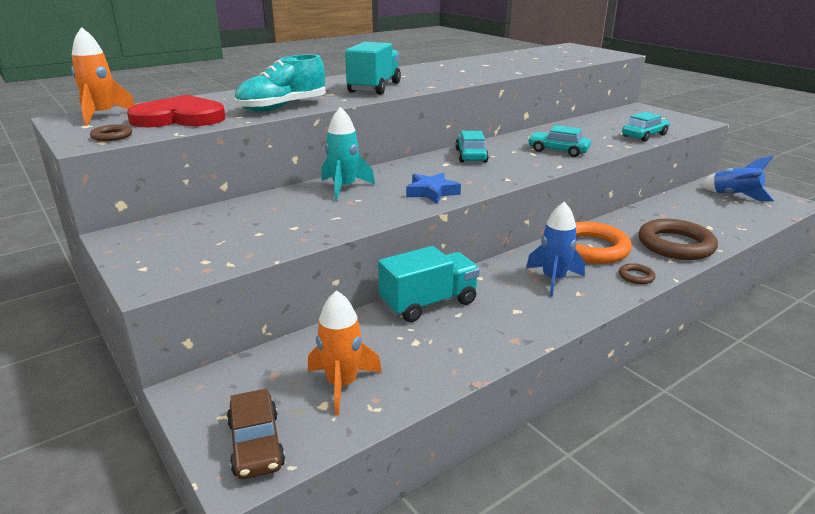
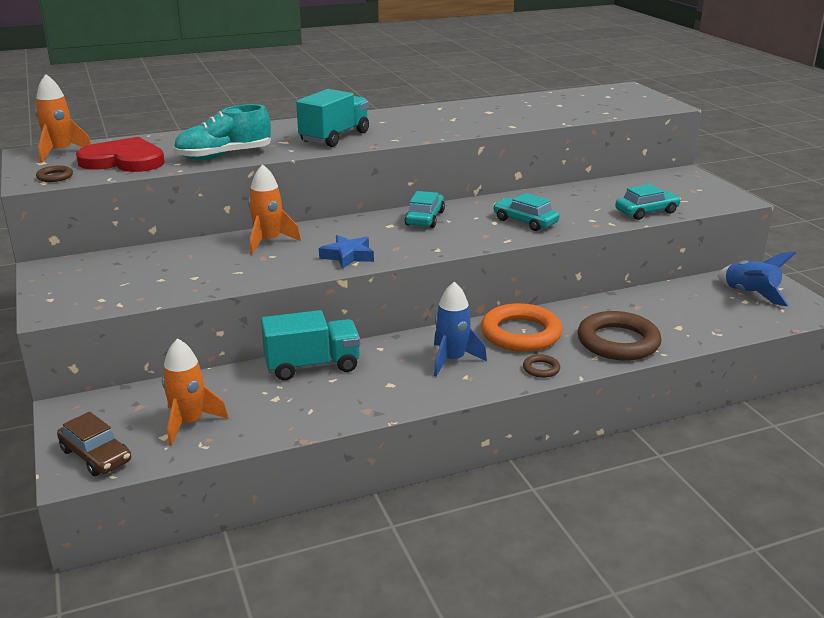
camera: 15 degrees right, 0 degrees up
brown car [227,389,285,479] -> brown car turned 45 degrees counterclockwise [57,412,131,476]
turquoise rocket [321,107,375,200] -> orange rocket [248,164,301,254]

